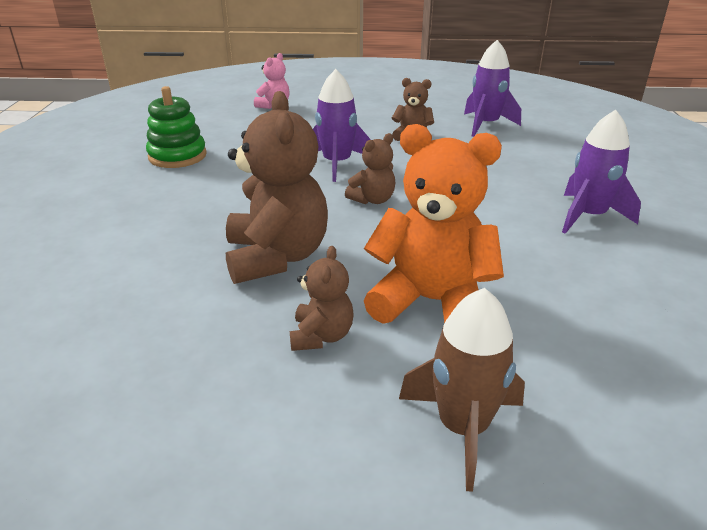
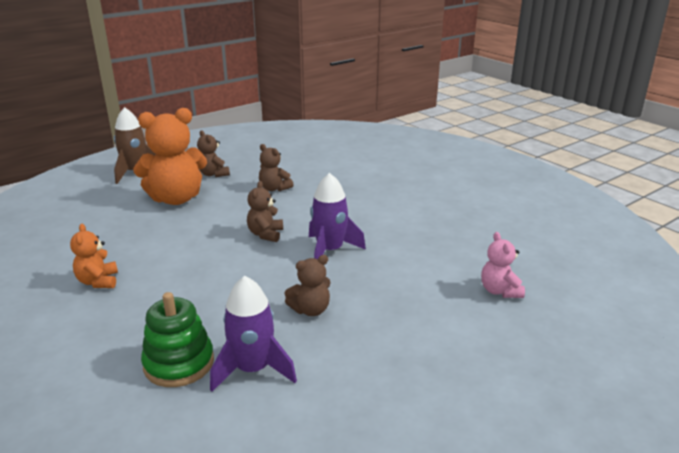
camera: 140 degrees right, 5 degrees down
green stacking toy [146,86,207,168] -> green stacking toy moved to [141,292,214,387]
brown teddy bear [226,91,328,284] -> brown teddy bear [259,144,293,191], size x0.51
purple rocket [562,110,641,234] -> orange teddy bear [70,224,118,288]

